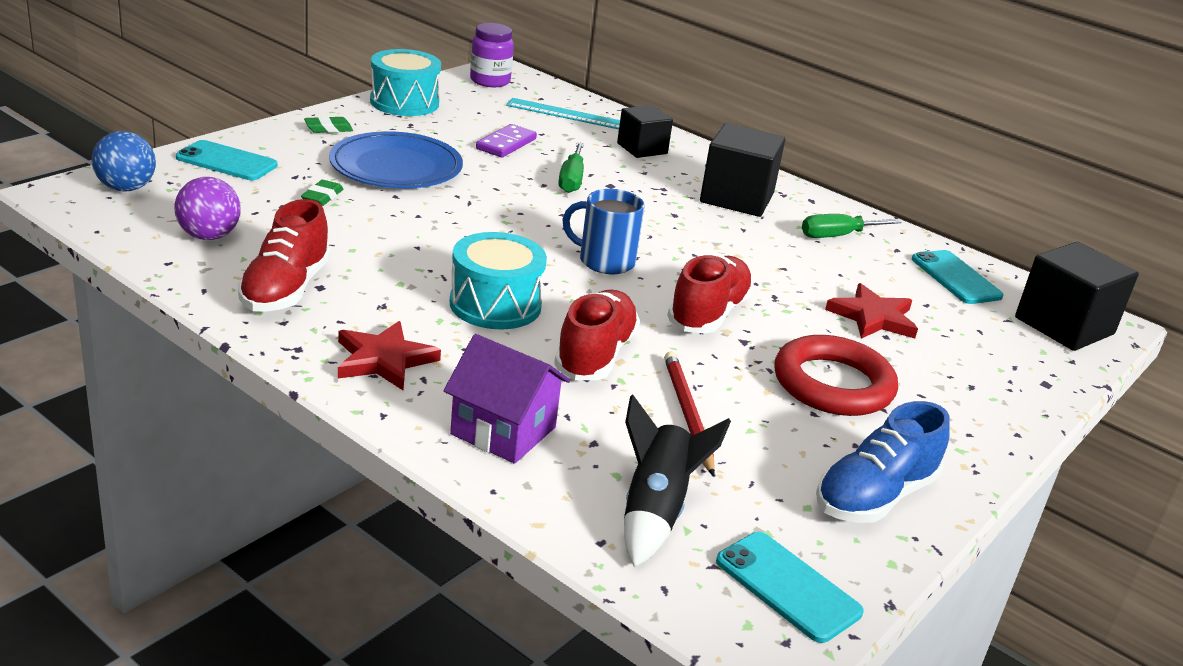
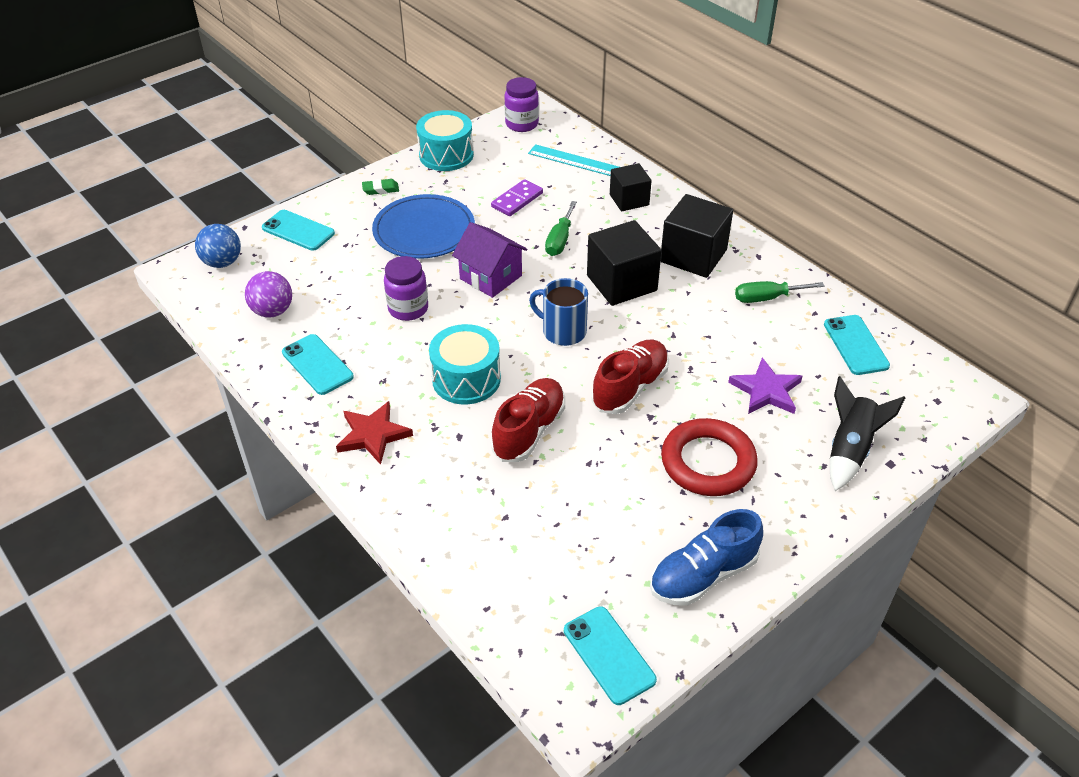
camera: 15 degrees right, 15 degrees up
red shoe [238,199,331,312] -> turquoise phone [282,334,354,395]
green eraser [301,180,343,206] -> none
purple house [444,334,570,464] -> purple house moved to [452,222,527,298]
black rocket [624,395,731,567] -> black rocket moved to [830,376,905,491]
red pencil [664,352,715,476] -> none
red star [825,283,918,339] -> purple star [728,358,803,414]
black cube [1015,242,1139,351] -> black cube moved to [587,220,662,306]
none -> purple jar [384,256,428,321]

